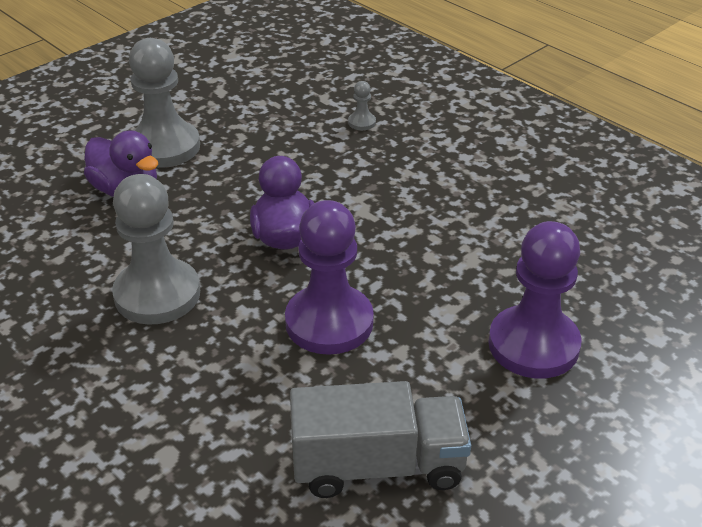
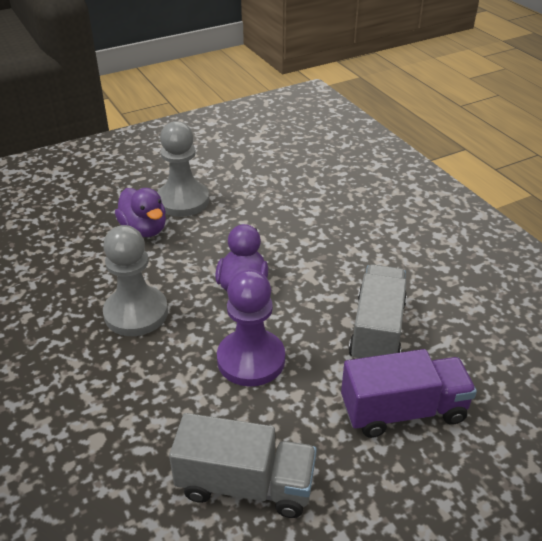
camera: 15 degrees right, 0 degrees up
grey pawn [348,81,376,130] -> none
purple pawn [488,221,582,379] -> purple truck [341,349,477,438]
none -> grey truck [348,264,407,359]

